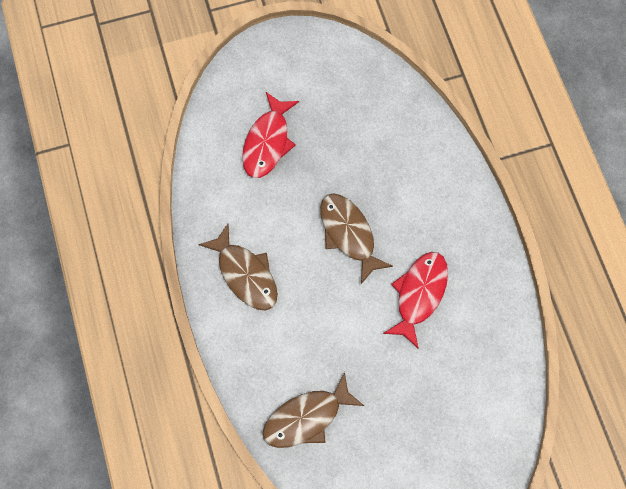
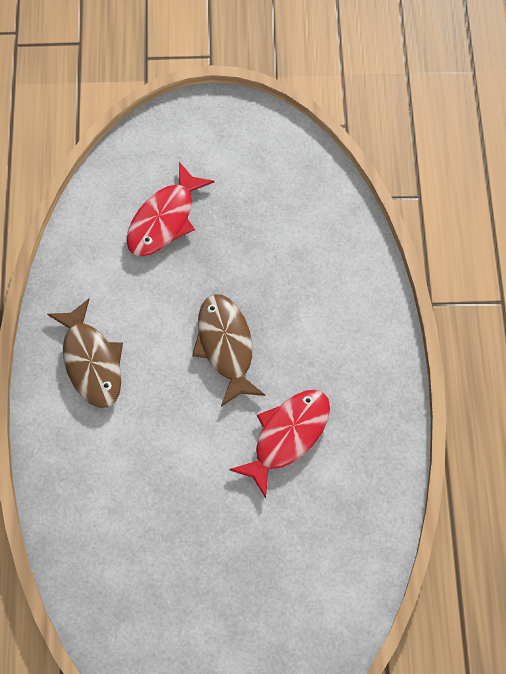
camera: 15 degrees right, 5 degrees down
brown fish [262,372,364,448] -> none

